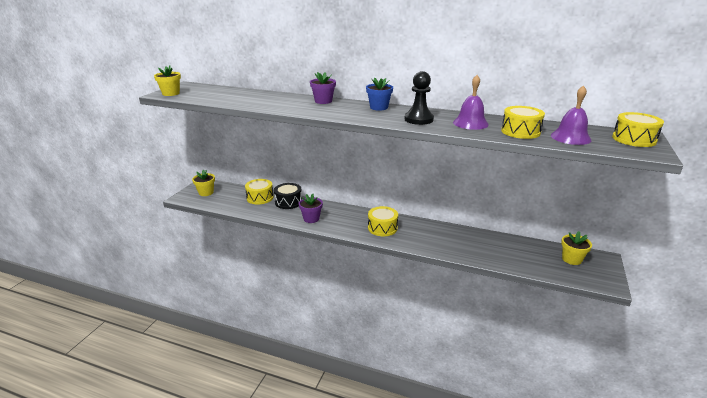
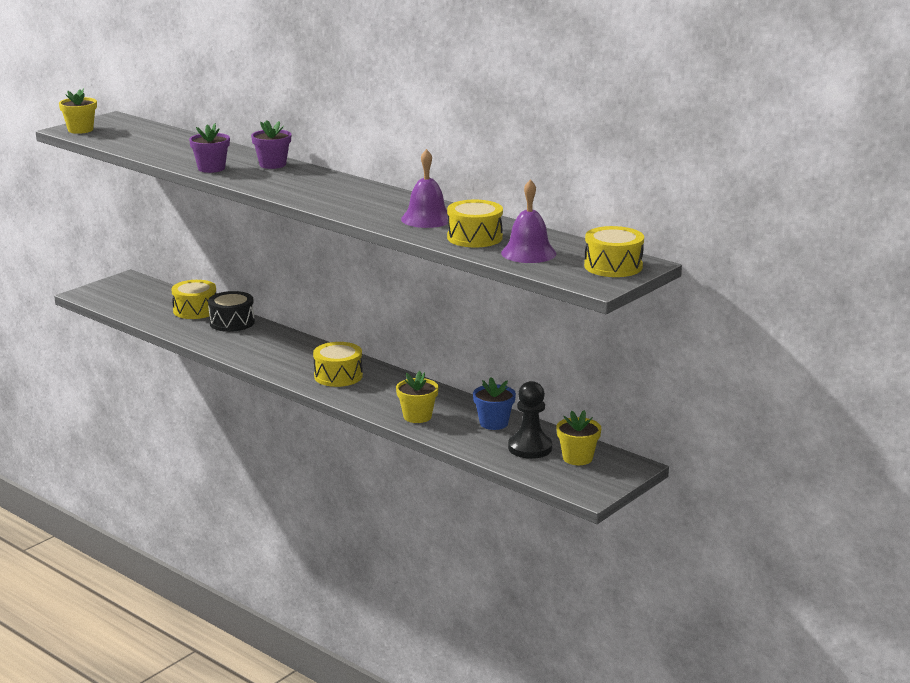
camera: 20 degrees right, 5 degrees down
yellow flower pot [192,170,215,196] -> yellow flower pot moved to [396,371,438,423]
purple flower pot [299,194,323,223] -> purple flower pot moved to [189,123,230,173]
blue flower pot [366,77,393,111] -> blue flower pot moved to [473,377,516,430]
black pawn [405,71,434,125] -> black pawn moved to [508,381,552,459]

